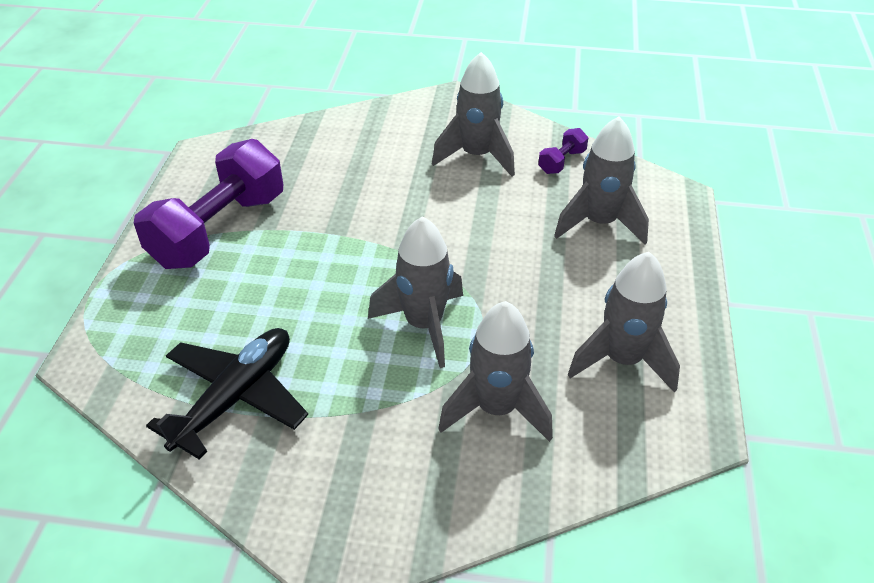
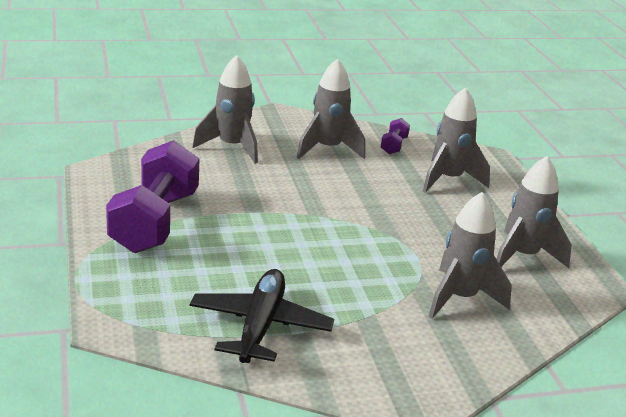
camera: 25 degrees left, 15 degrees down
grey rocket [368,216,463,368] -> grey rocket moved to [192,55,258,164]

